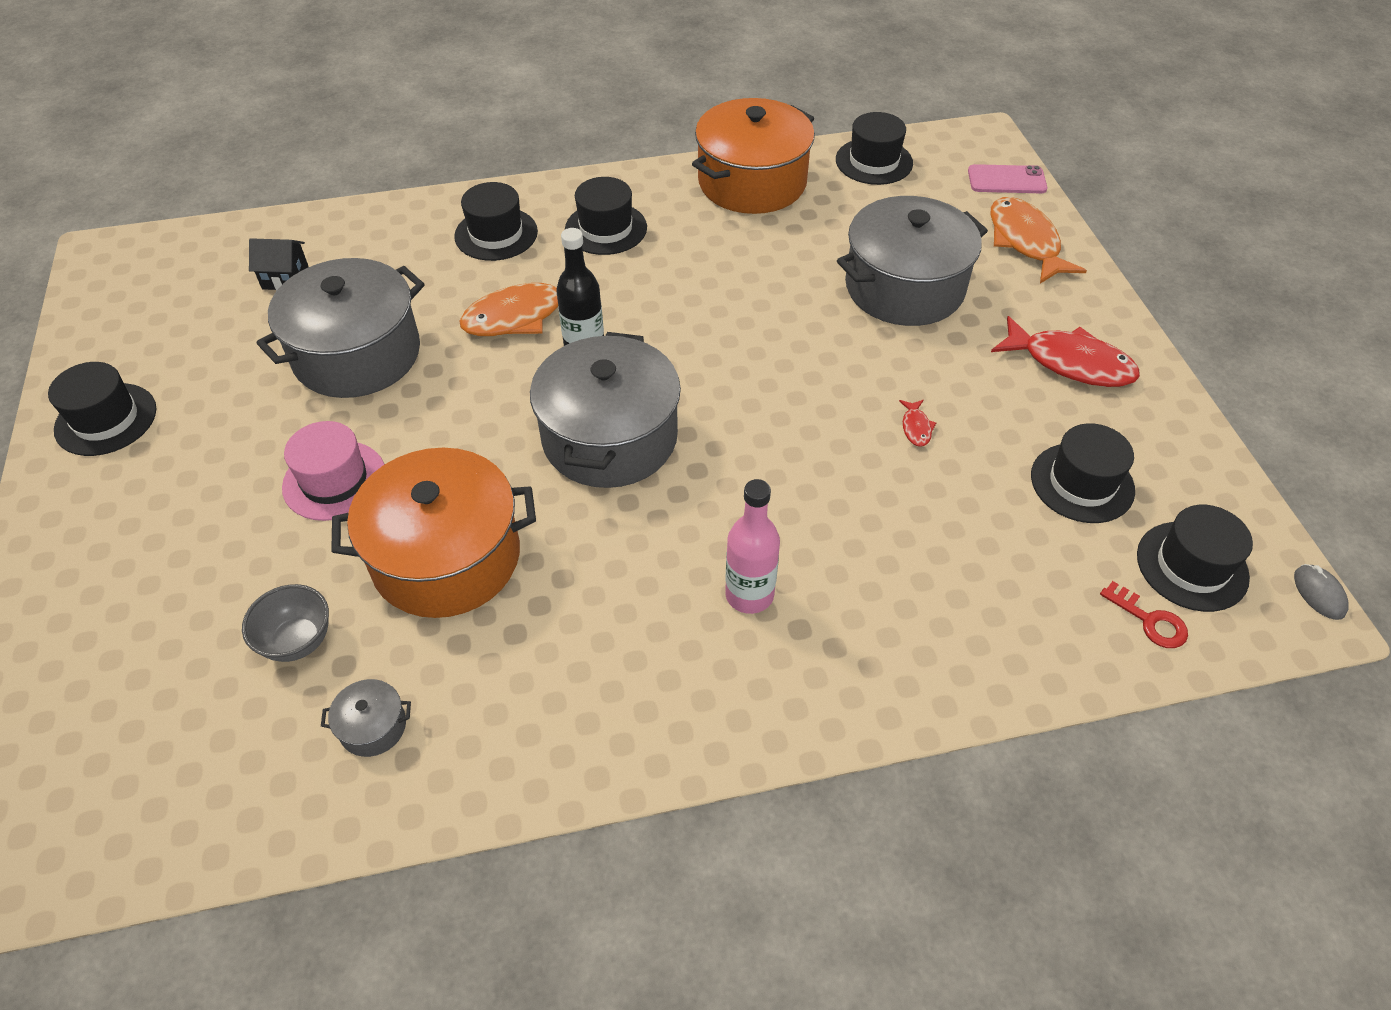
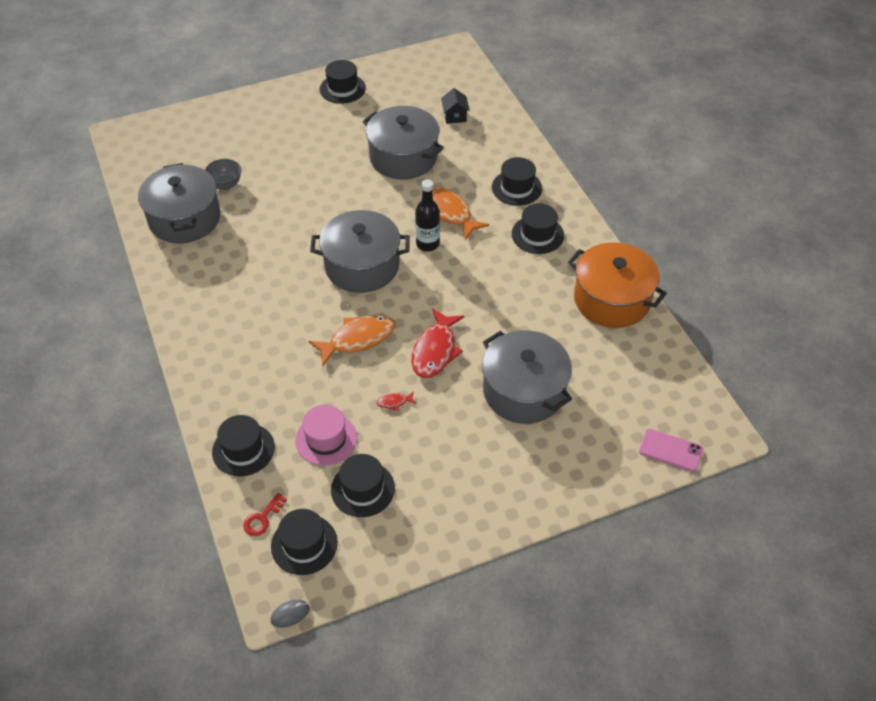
camera: 80 degrees right, 0 degrees up
pink hat [282,421,385,521] -> pink hat moved to [295,405,357,466]
grey pot [321,679,411,757] -> grey pot [138,163,220,243], size x2.50
orange pot [331,448,536,618] -> none
pink bottle [725,479,780,614] -> none
black hat [836,112,913,185] -> black hat moved to [212,415,275,476]
pink phone [968,164,1047,193] -> pink phone turned 60 degrees counterclockwise [639,429,703,472]
orange fish [991,197,1087,284] -> orange fish moved to [308,315,396,366]
red fish [991,316,1140,387] -> red fish moved to [412,308,465,378]

